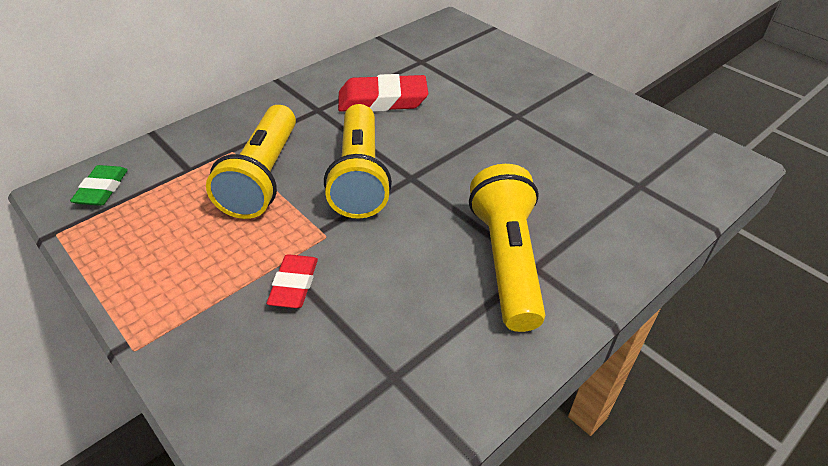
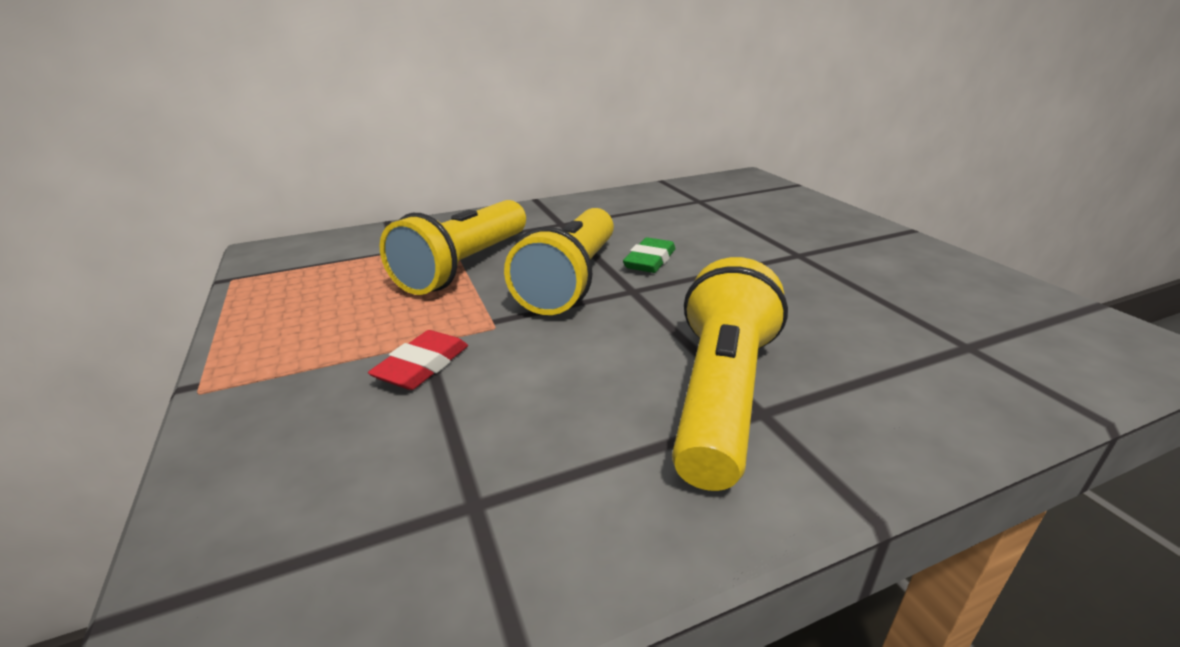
camera: 20 degrees right, 15 degrees down
green eraser [70,165,128,206] -> green eraser moved to [623,237,675,273]
red eraser [338,74,428,112] -> none

